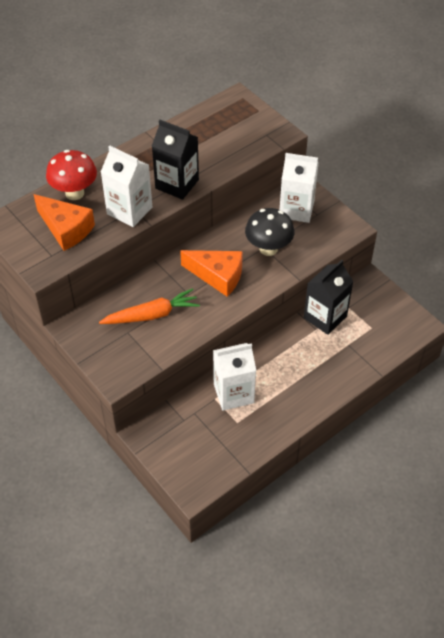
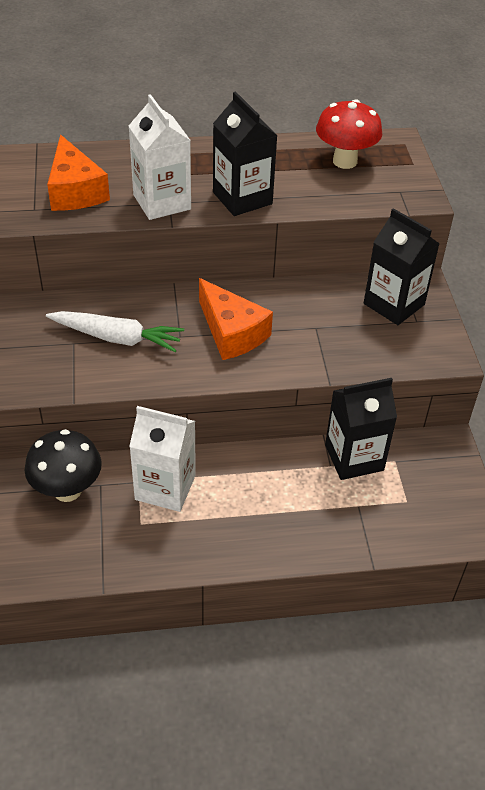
camera: 30 degrees right, 5 degrees down
red mushroom [46,150,97,200] -> red mushroom moved to [316,99,382,169]
orange carrot [99,288,200,324] -> white carrot [46,311,184,352]
black mushroom [245,208,294,256] -> black mushroom moved to [25,429,102,502]
white carton [280,153,319,223] -> black carton [364,208,440,325]

